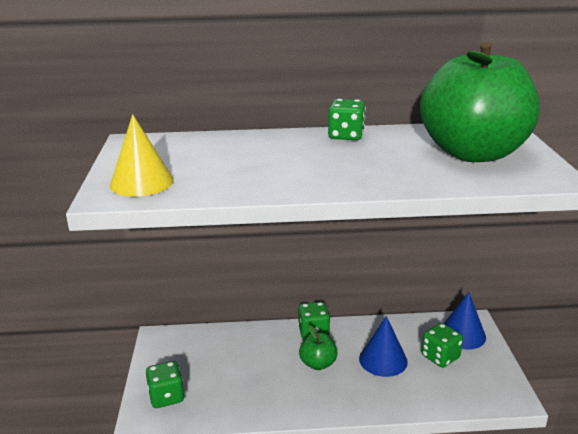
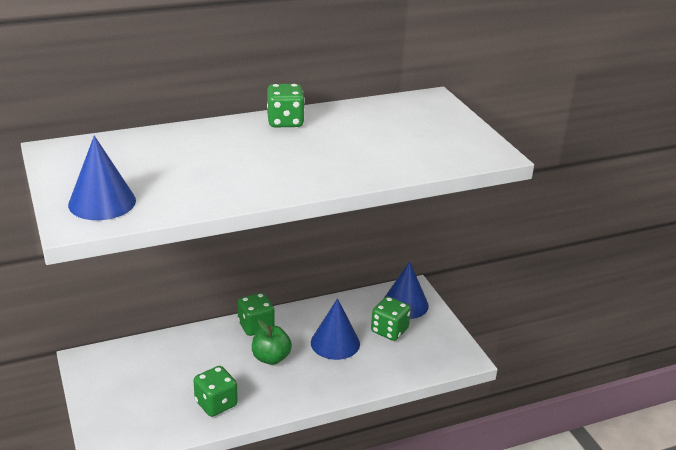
camera: 20 degrees left, 5 degrees up
yellow cone [110,114,174,197] -> blue cone [68,136,136,220]
green dice [146,361,184,408] -> green dice moved to [193,366,238,417]
green apple [420,42,540,162] -> none

